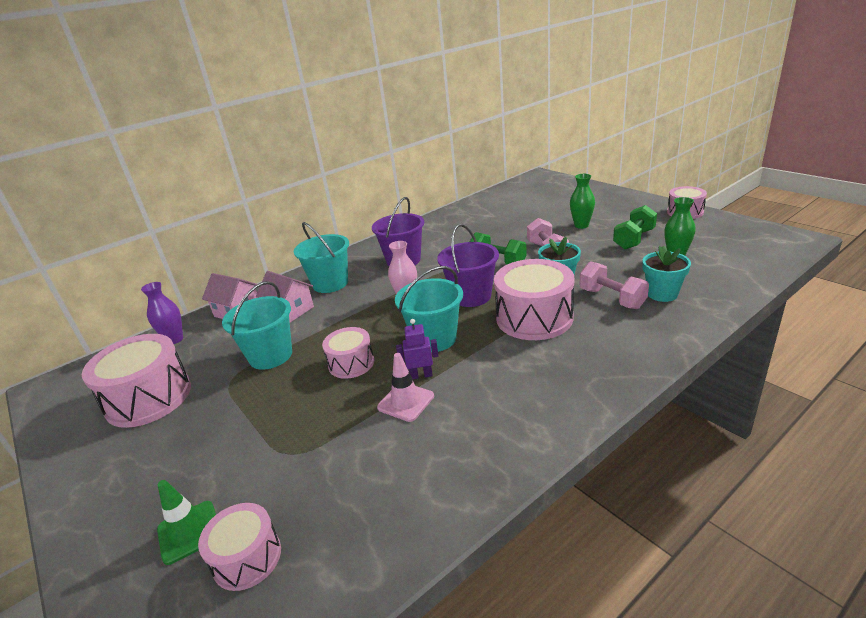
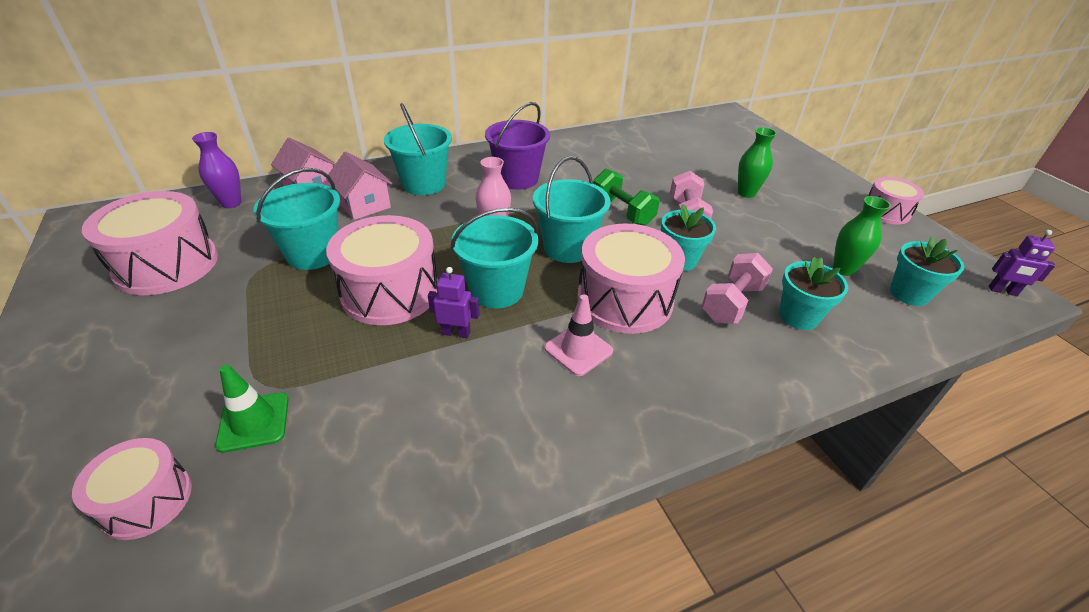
camera: 10 degrees right, 10 degrees up
green traffic cone [157,480,216,565] -> green traffic cone moved to [215,365,288,453]
pink drum [322,327,374,379] -> pink drum [326,215,438,325], size x1.73
pink traffic cone [377,353,434,422] -> pink traffic cone moved to [544,294,613,376]
purple bucket [437,224,499,307] -> turquoise bucket [533,156,611,263]
pink dumbbell [580,261,649,309] -> pink dumbbell turned 60 degrees clockwise [701,253,773,324]
green dumbbell [613,205,657,249] -> none
none -> turquoise flower pot [890,236,964,306]
none -> purple robot [989,230,1055,296]

